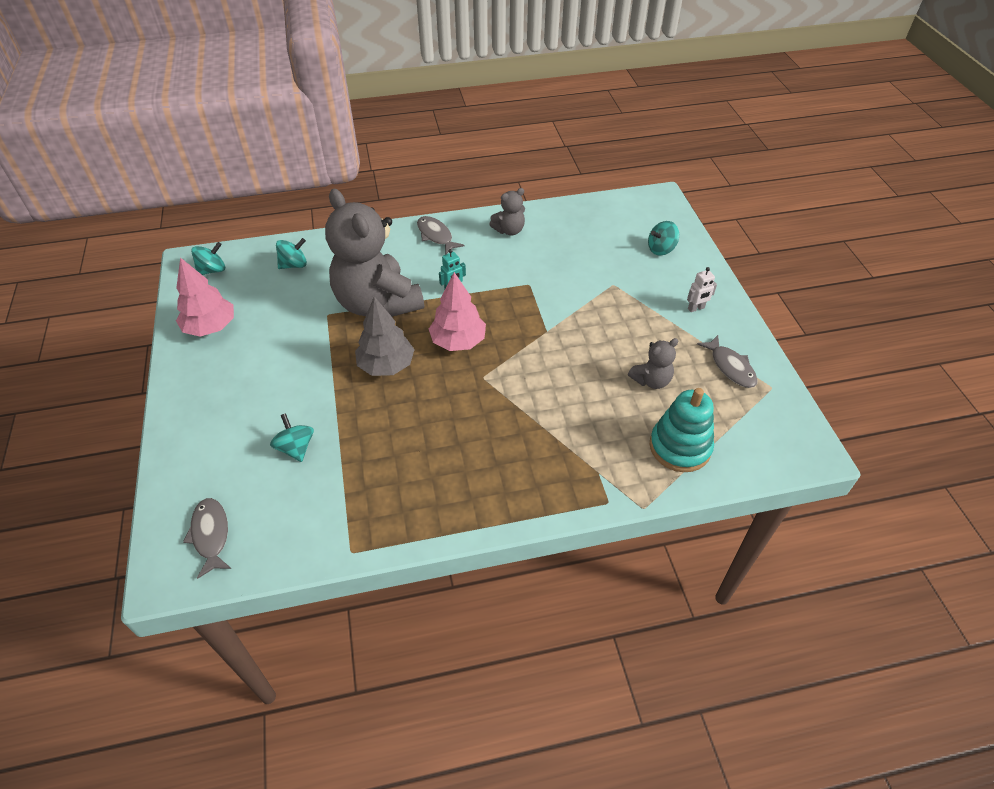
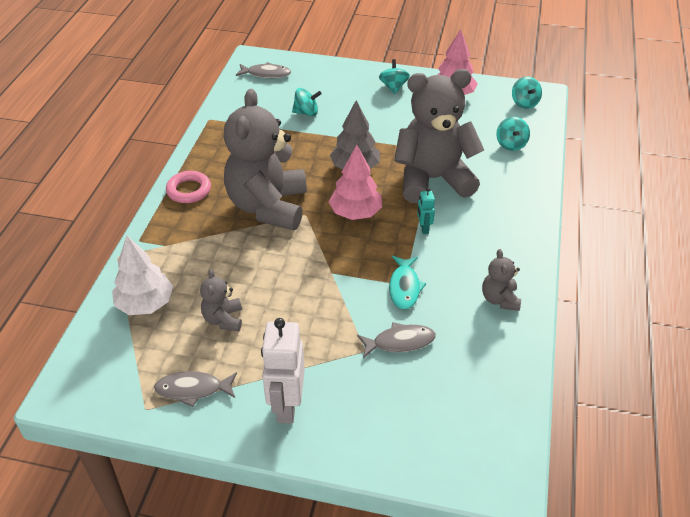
camera: 115 degrees right, 5 degrees down
grey fish [417,216,465,255] -> grey fish moved to [357,322,436,358]
turquoise spinning top [648,221,679,256] -> turquoise spinning top moved to [379,59,410,94]
turquoise stacking toy [650,388,714,472] -> white tree [112,236,173,315]
white robot [687,267,717,312] -> white robot [261,318,305,424], size x2.07
none -> pink ring [166,171,211,203]
none -> grey teddy bear [224,89,307,230]
none -> turquoise fish [389,256,426,310]

